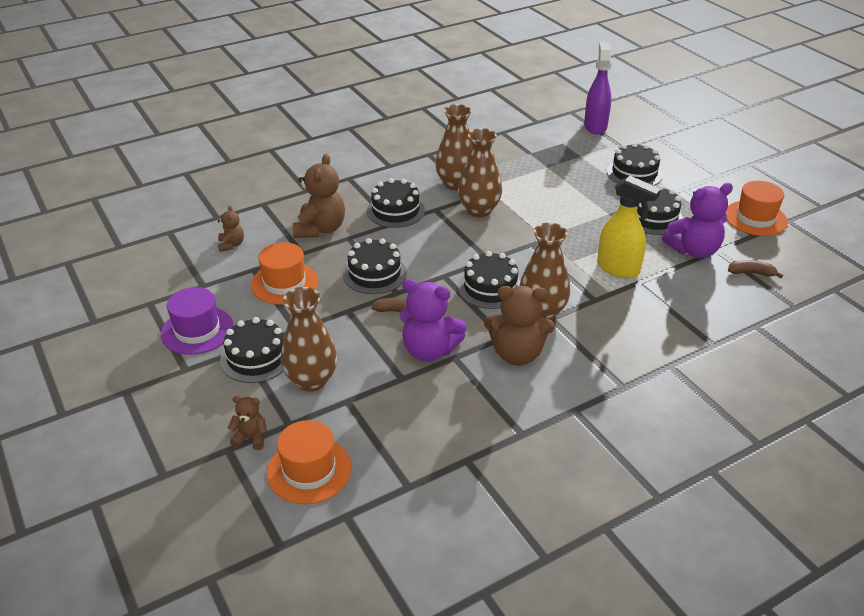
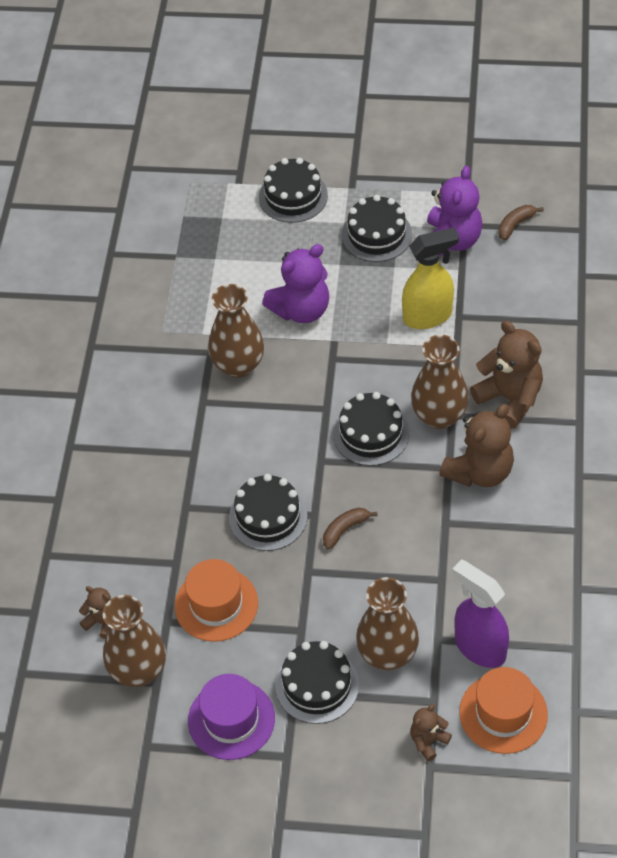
camera: 50 degrees left, 15 degrees up
brown teddy bear [293,154,345,238] -> brown teddy bear moved to [470,321,543,429]
black cake [367,178,425,228] -> none
purple teddy bear [400,279,467,362] -> purple teddy bear moved to [262,244,329,323]
brown vase [436,104,472,190] -> brown vase moved to [103,595,166,687]
purple spray bottle [584,42,612,134] -> purple spray bottle moved to [452,559,509,668]
orange hat [726,181,788,236] -> none

